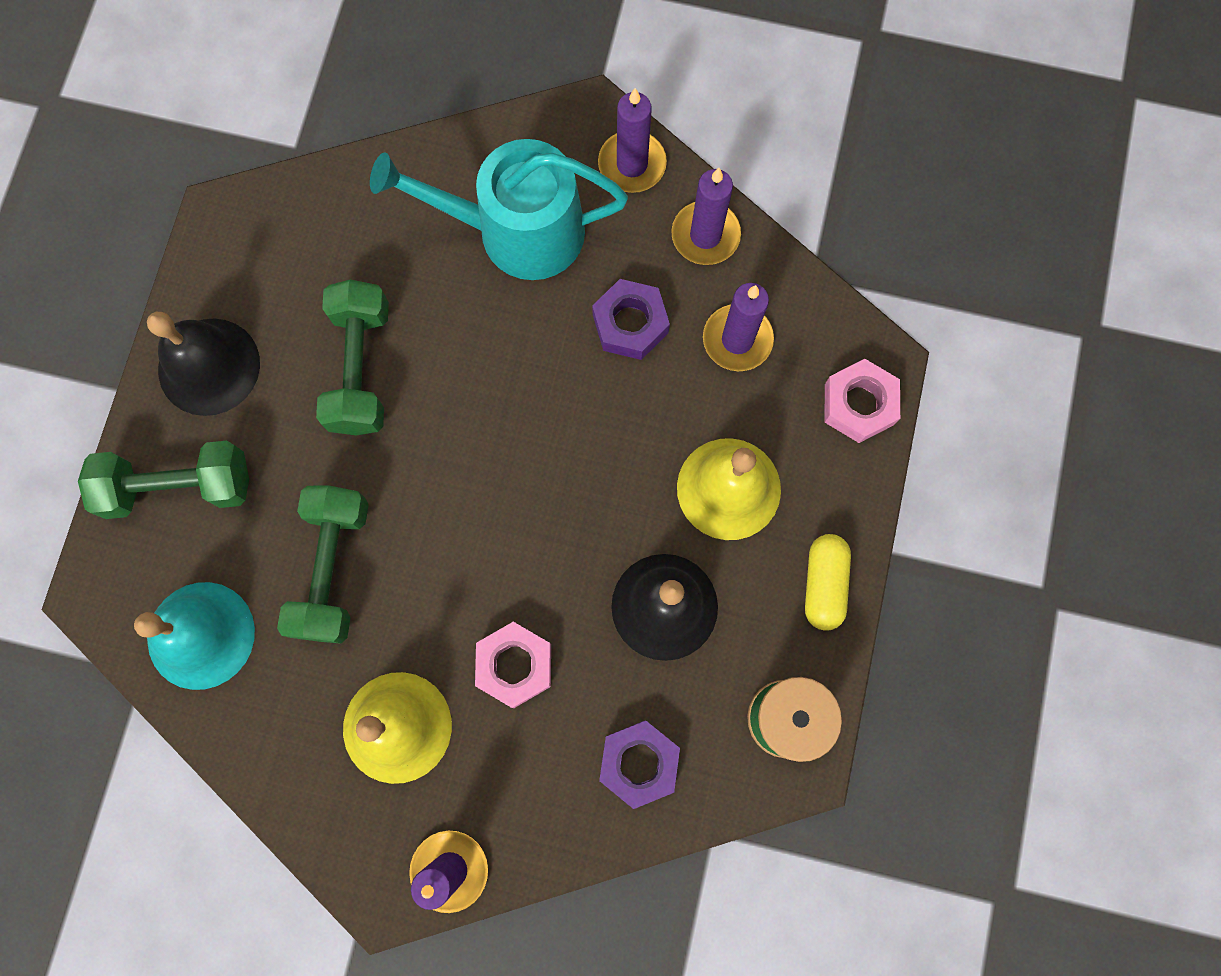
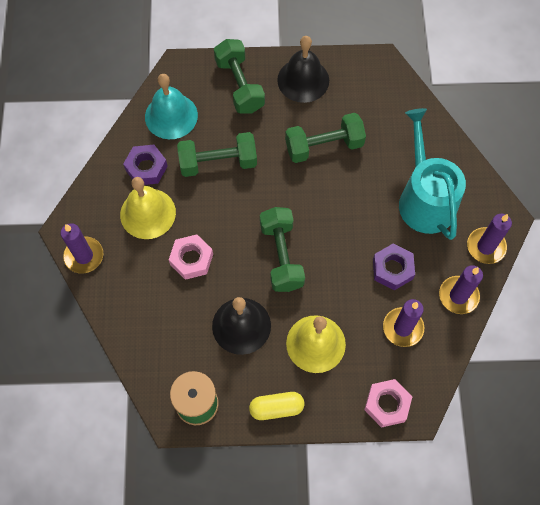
camera: 75 degrees right, 10 degrees down
purple nut [599,720,680,809] -> purple nut moved to [123,145,168,185]
none -> green dumbbell [260,207,305,292]

